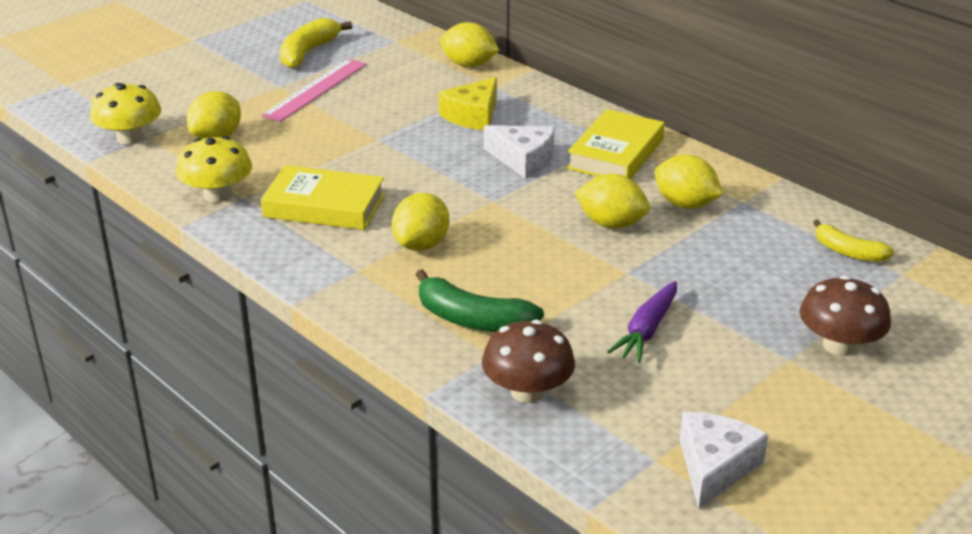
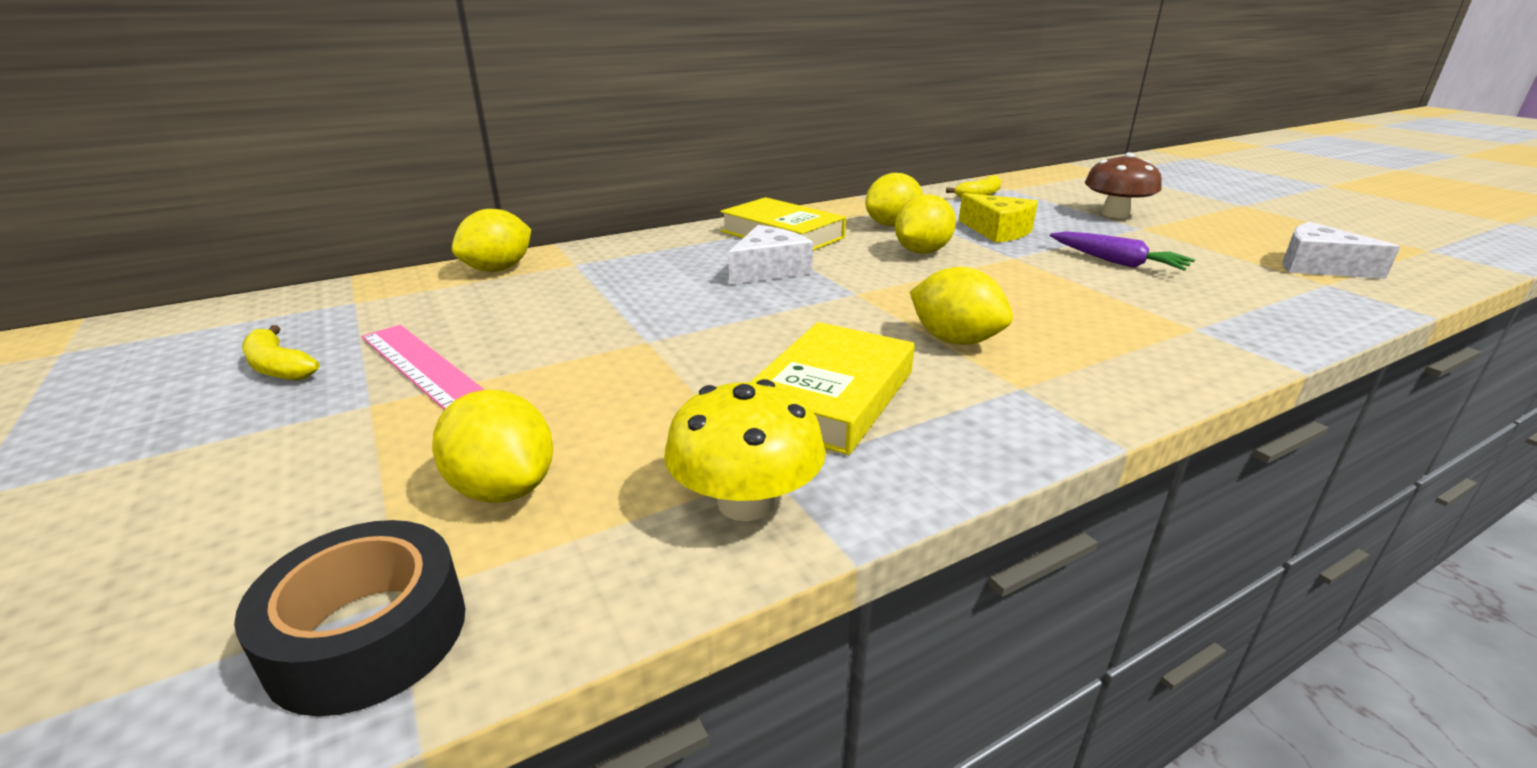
camera: 75 degrees left, 5 degrees down
yellow mushroom [90,83,161,145] -> black tape [234,520,465,717]
yellow banana [280,18,352,69] -> yellow banana [242,325,319,381], size x0.65
green banana [415,269,544,332] -> none
yellow cheese [439,77,497,130] -> yellow cheese moved to [959,193,1038,243]
brown mushroom [482,320,575,403] -> none

